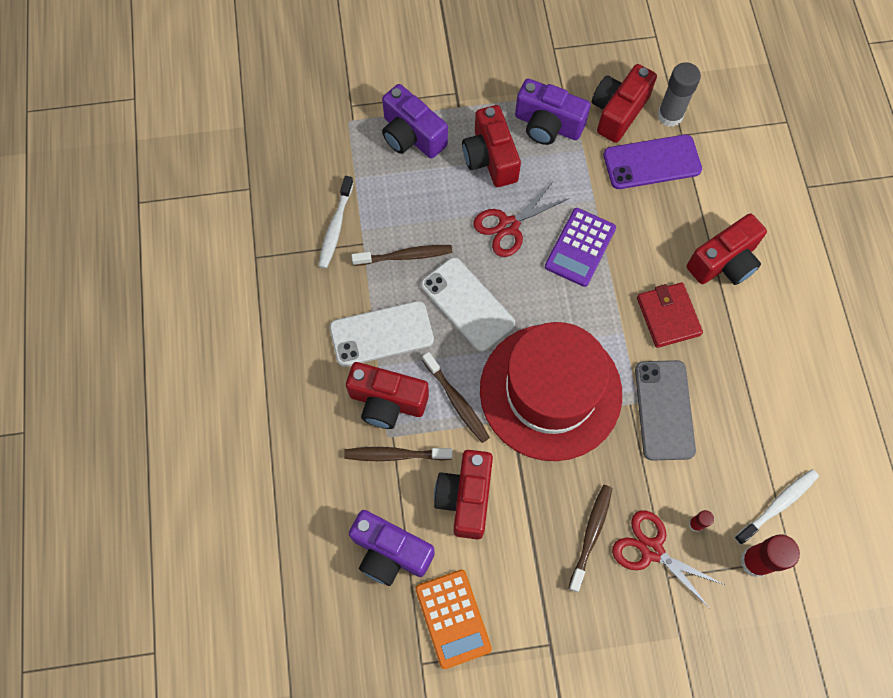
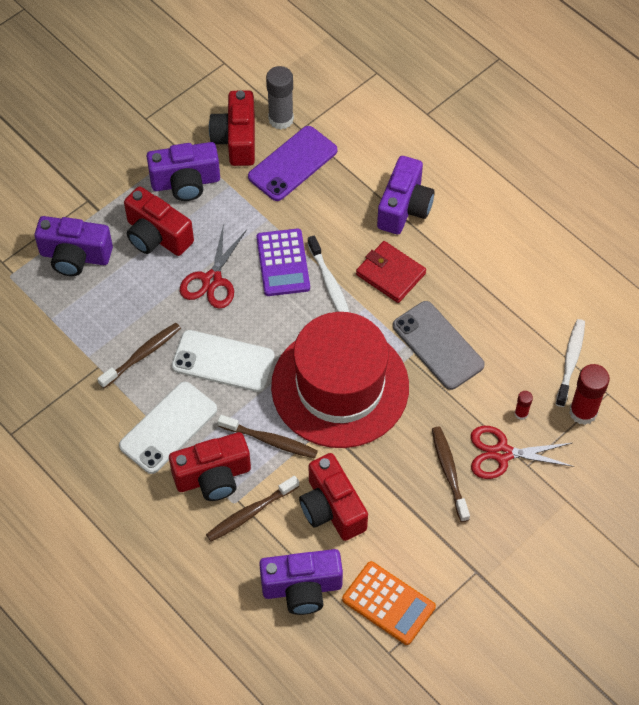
camera: 35 degrees left, 10 degrees down
white toothbrush [319,176,354,269] -> white toothbrush moved to [307,235,350,312]
red camera [687,214,767,285] -> purple camera [377,156,435,234]

